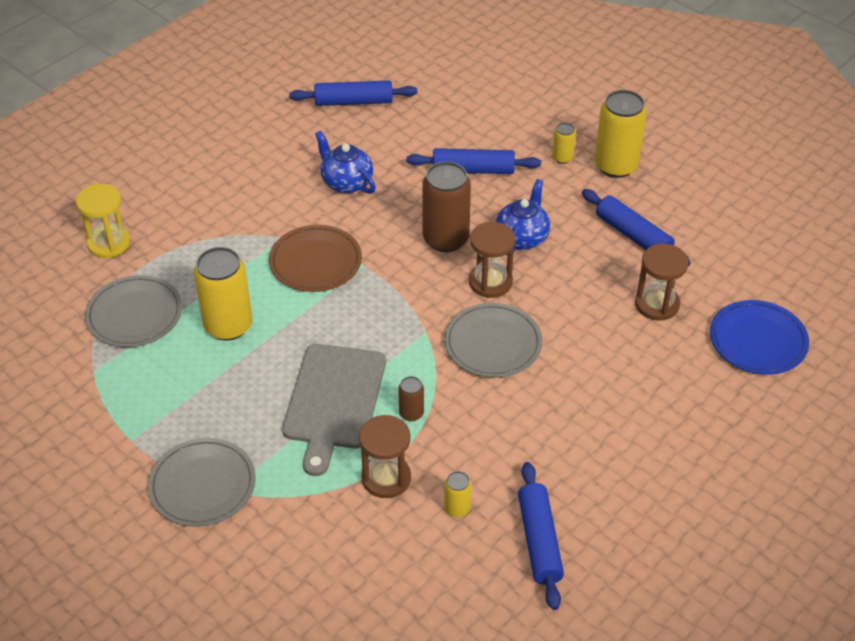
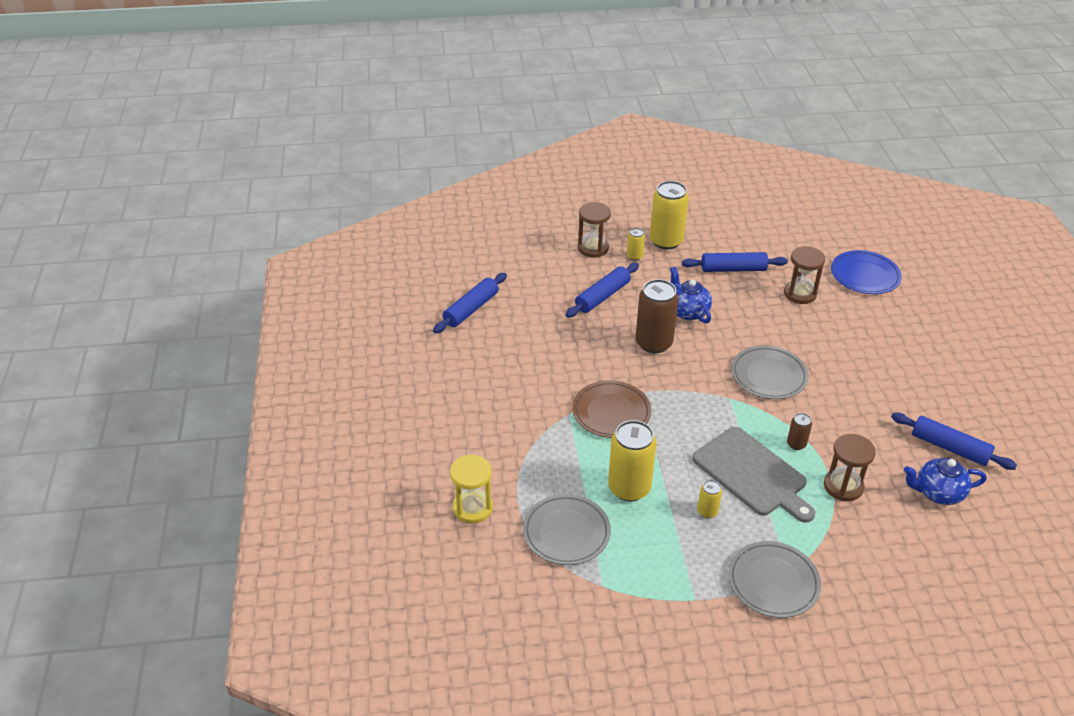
camera: 50 degrees left, 5 degrees down
blue teapot [315,131,376,194] -> blue teapot moved to [904,458,987,505]
yellow can [444,471,472,517] -> yellow can moved to [697,480,722,518]
brown hourglass [469,222,515,298] -> brown hourglass moved to [578,202,611,258]

